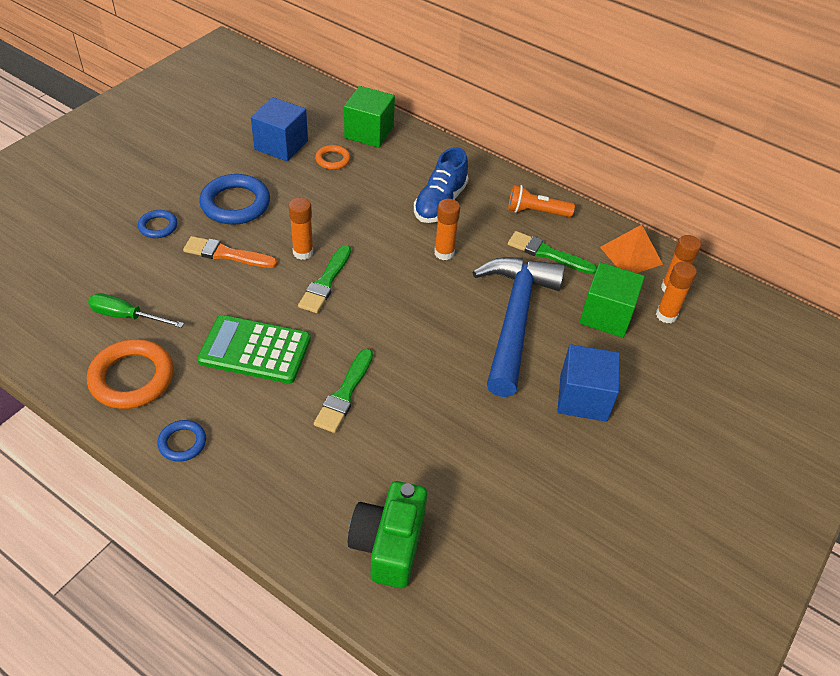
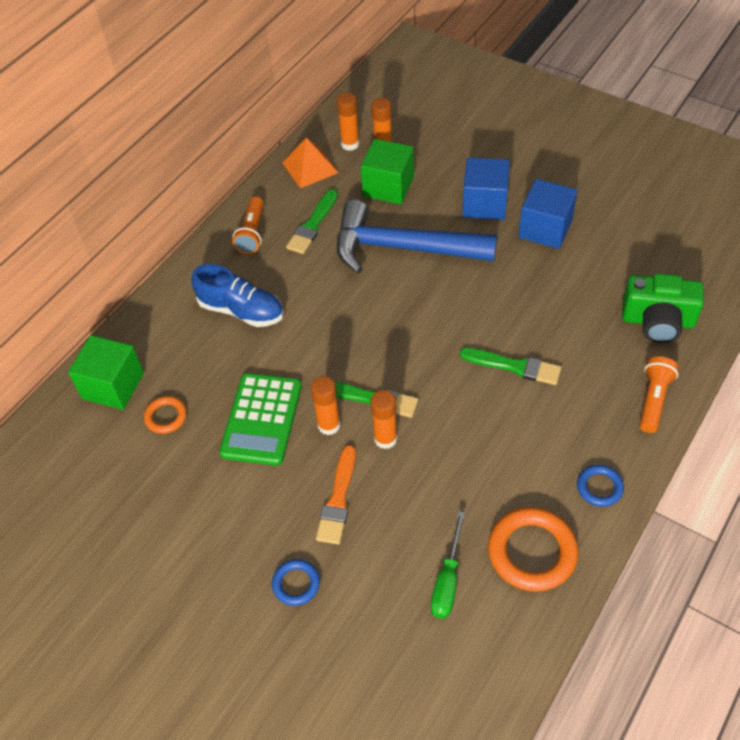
camera: 85 degrees left, 5 degrees up
green calculator [197,315,311,384] -> green calculator moved to [219,373,302,466]
blue ring [199,174,270,225] -> none
blue cube [251,97,308,162] -> blue cube moved to [518,179,578,249]
orange glue stick [434,199,460,260] -> orange glue stick moved to [371,390,397,449]
none -> orange flashlight [640,356,679,433]

